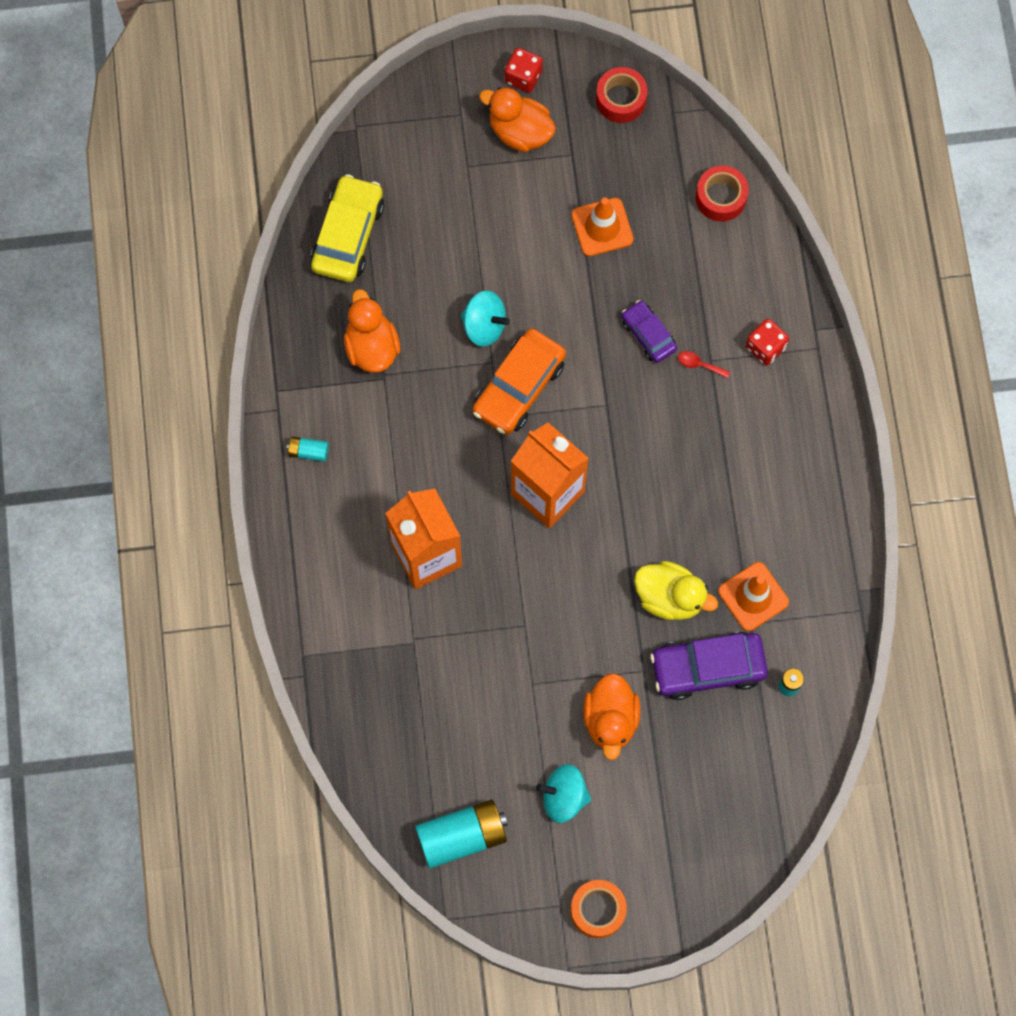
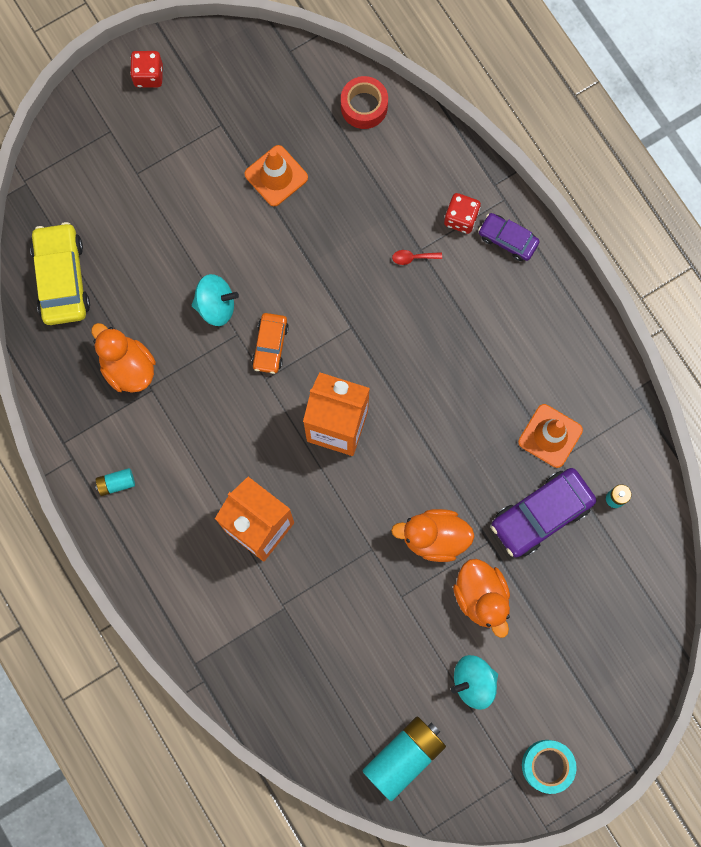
camera: 25 degrees left, 5 degrees up
orange car [473,328,566,435] -> orange car [252,313,289,374], size x0.59
orange duck [479,87,556,152] -> orange duck moved to [391,509,475,562]
orange tape [571,880,627,938] -> turquoise tape [522,740,577,794]
red tape [596,67,647,123] -> none
purple car [622,300,677,363] -> purple car moved to [478,213,540,261]
yellow duck [634,561,718,620] -> none

